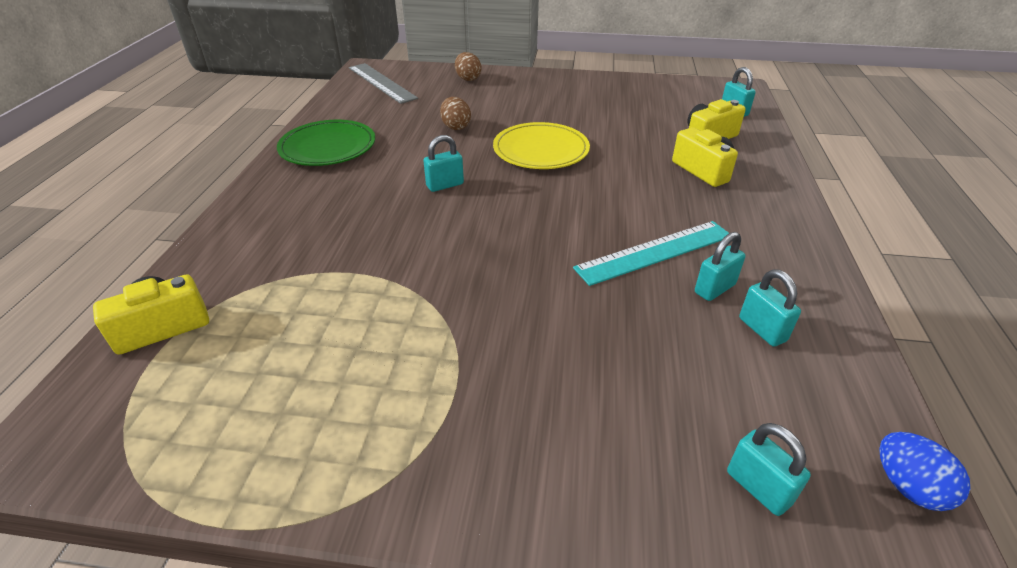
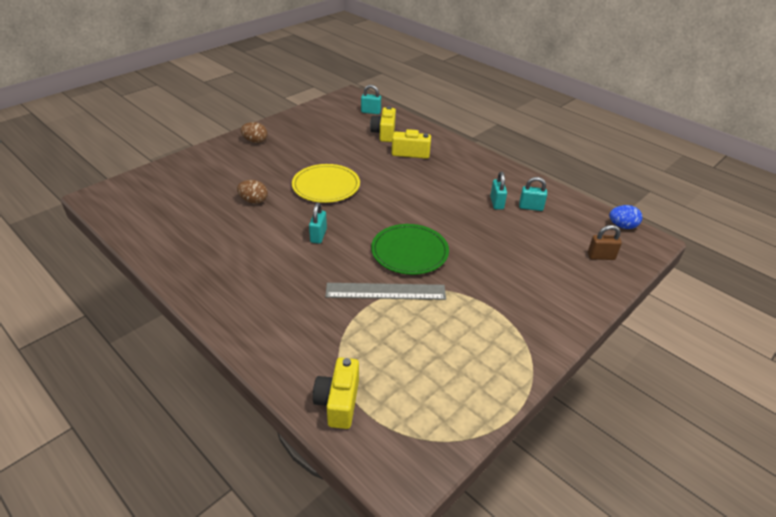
camera: 55 degrees left, 0 degrees up
green plate [277,120,375,166] -> green plate moved to [371,224,449,275]
grey ruler [349,63,418,104] -> grey ruler moved to [325,283,446,300]
brown egg [455,52,482,81] -> brown egg moved to [241,122,267,143]
turquoise ruler [573,221,729,286] -> none
turquoise padlock [727,423,811,516] -> brown padlock [588,225,622,260]

